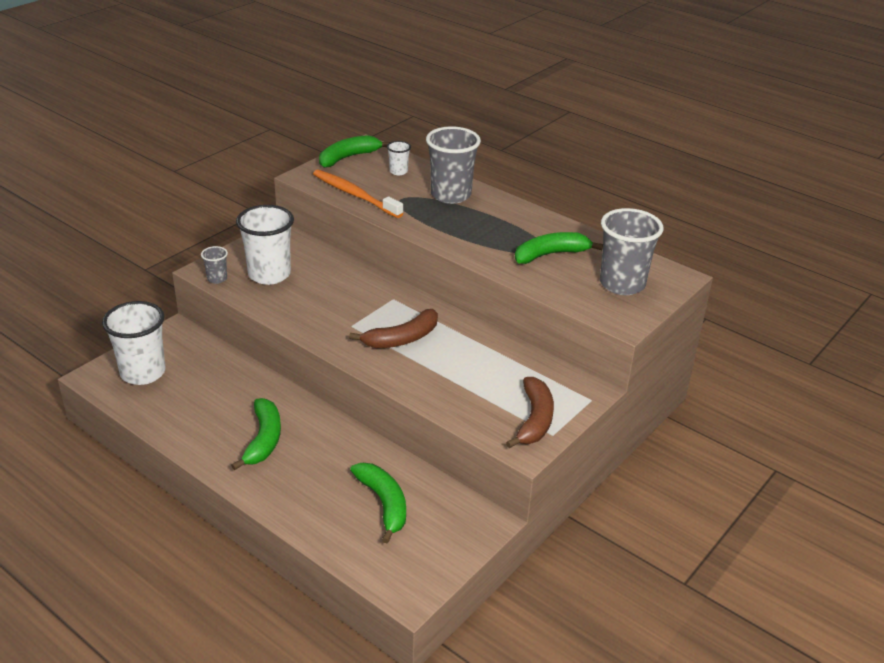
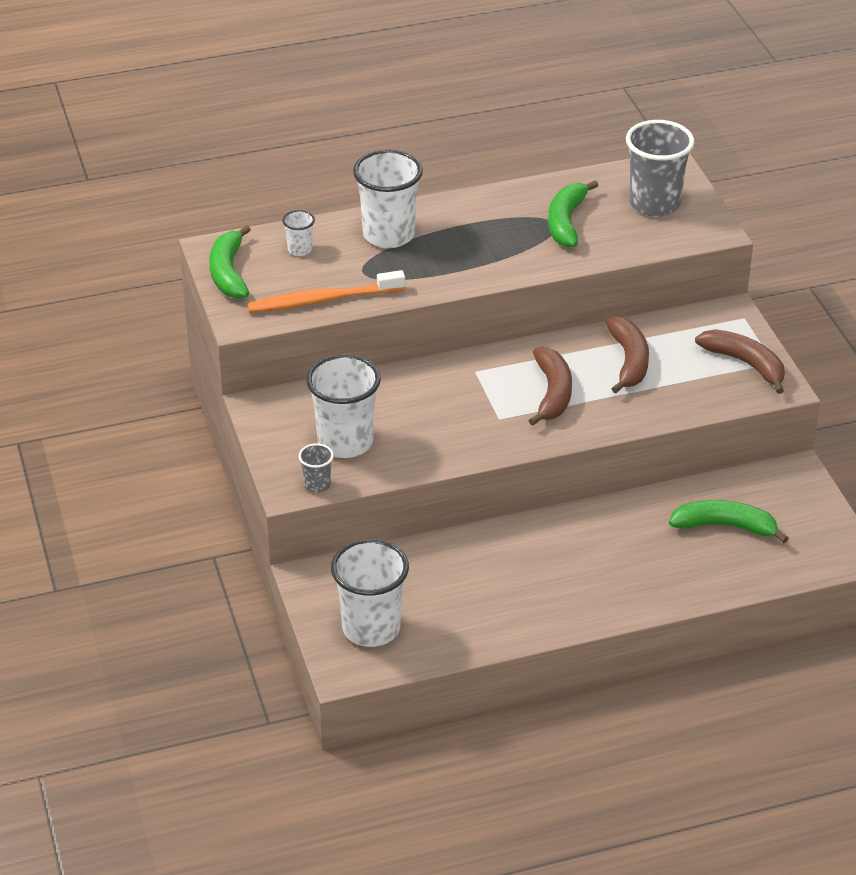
camera: 55 degrees left, 5 degrees up
green banana [231,398,281,470] -> none
grey cup [426,126,481,204] -> white cup [353,150,423,248]
none -> brown banana [605,316,649,393]

